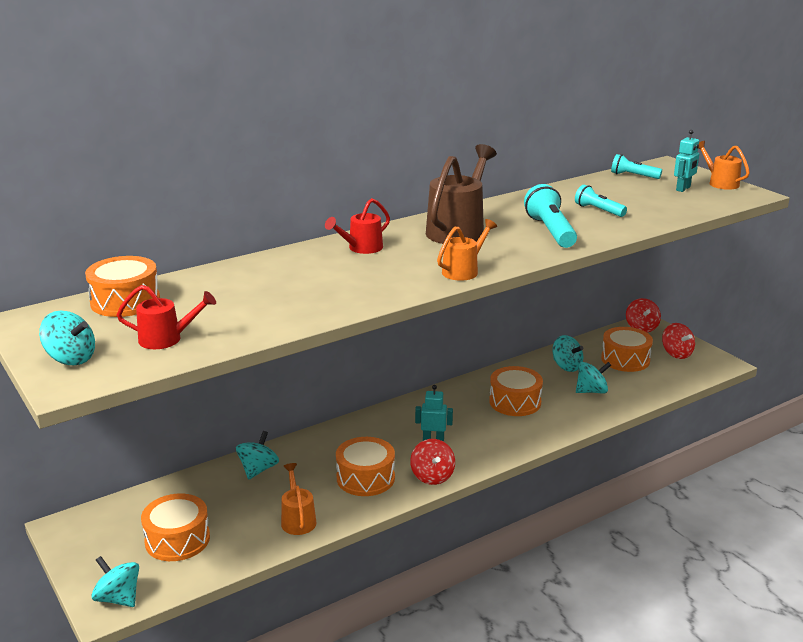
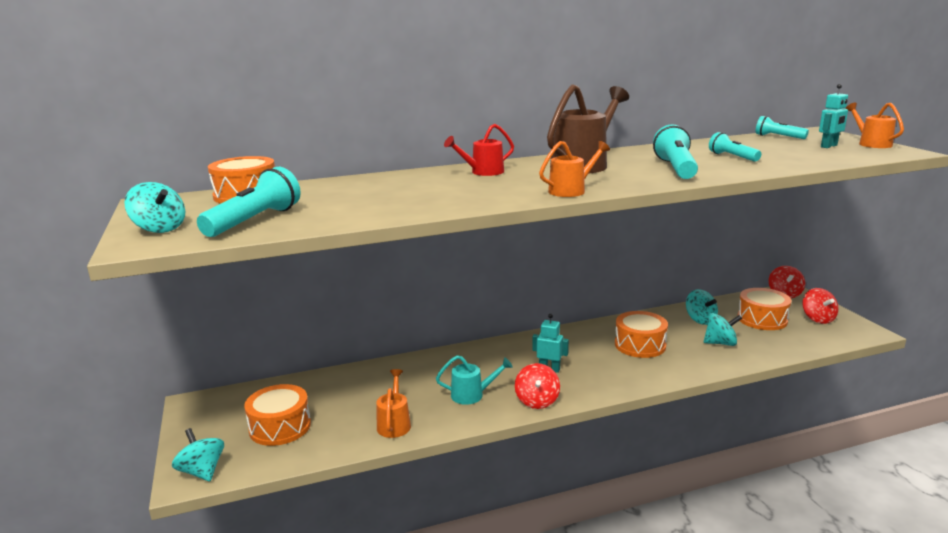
camera: 15 degrees right, 5 degrees down
red watering can [117,285,216,349] -> turquoise flashlight [197,167,301,237]
turquoise spinning top [236,431,279,479] -> none
orange drum [336,437,395,496] -> turquoise watering can [436,355,513,405]

